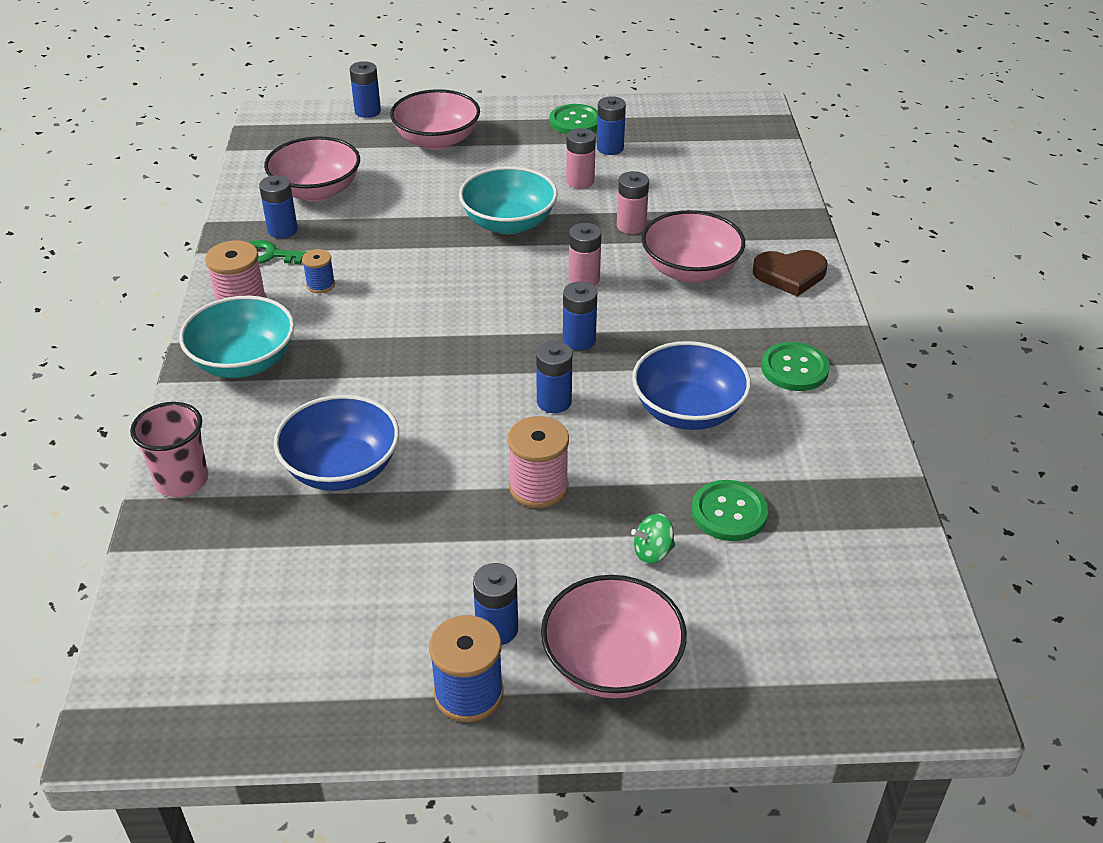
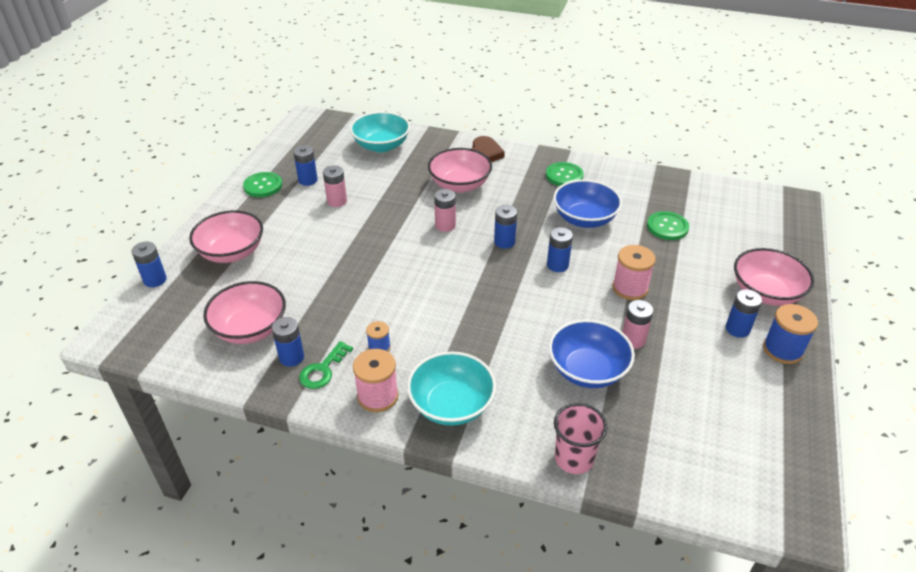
camera: 70 degrees left, 0 degrees up
turquoise bowl [459,166,558,234] -> turquoise bowl moved to [350,111,410,152]
pink battery [617,171,649,234] -> pink battery moved to [622,300,654,349]
green spinning top [631,514,675,564] -> none

